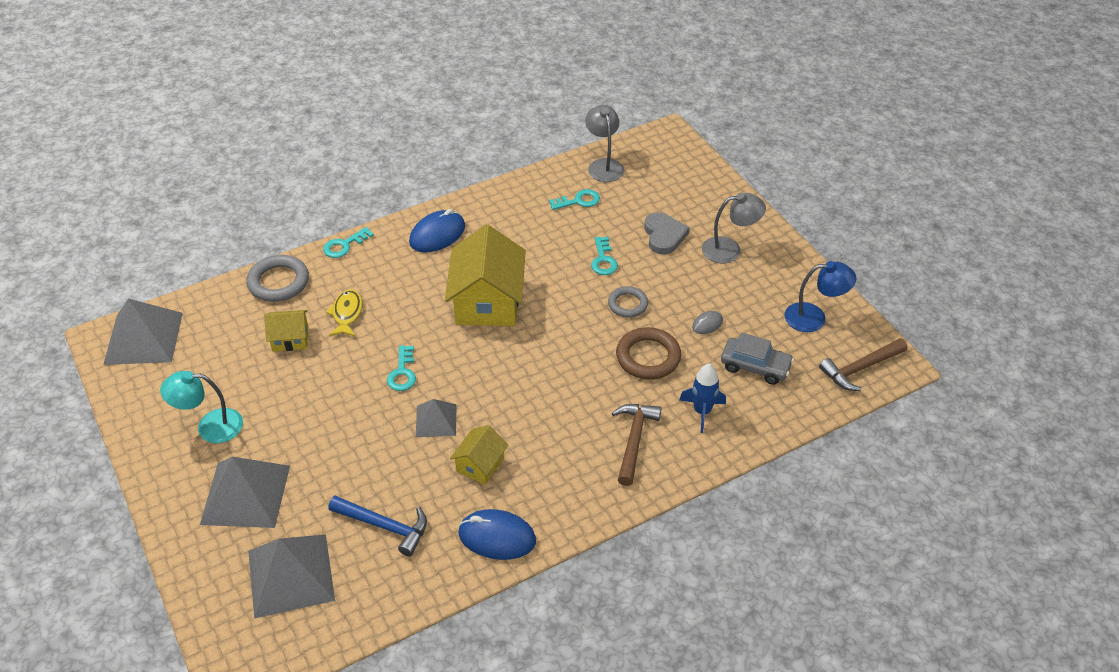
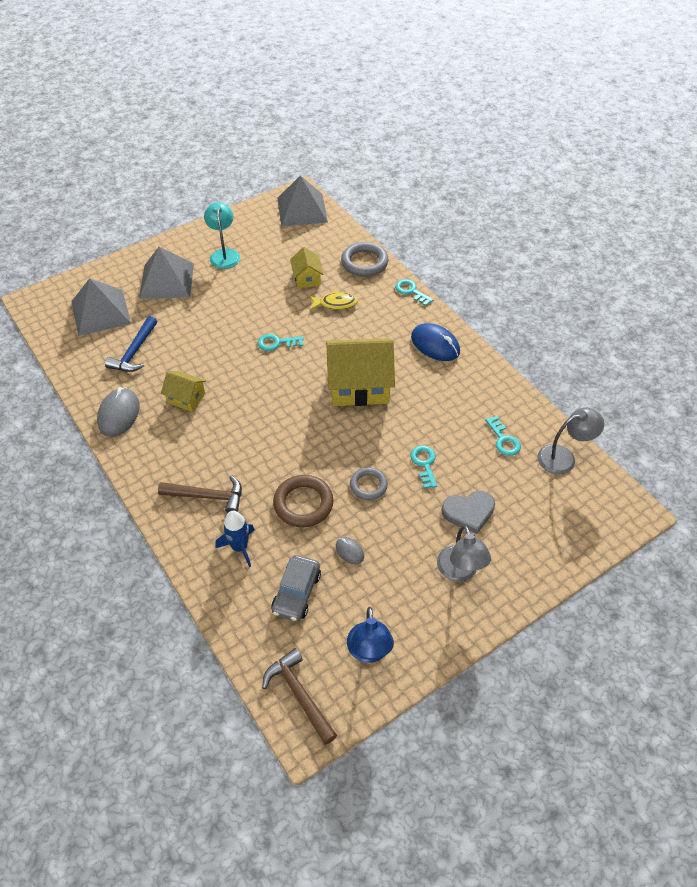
camera: 85 degrees right, 5 degrees up
grey pyramid [416,399,457,437] -> none
blue mouse [458,509,536,560] -> grey mouse [97,387,140,437]
turquoise key [591,237,618,275] -> turquoise key turned 90 degrees clockwise [410,445,437,489]

